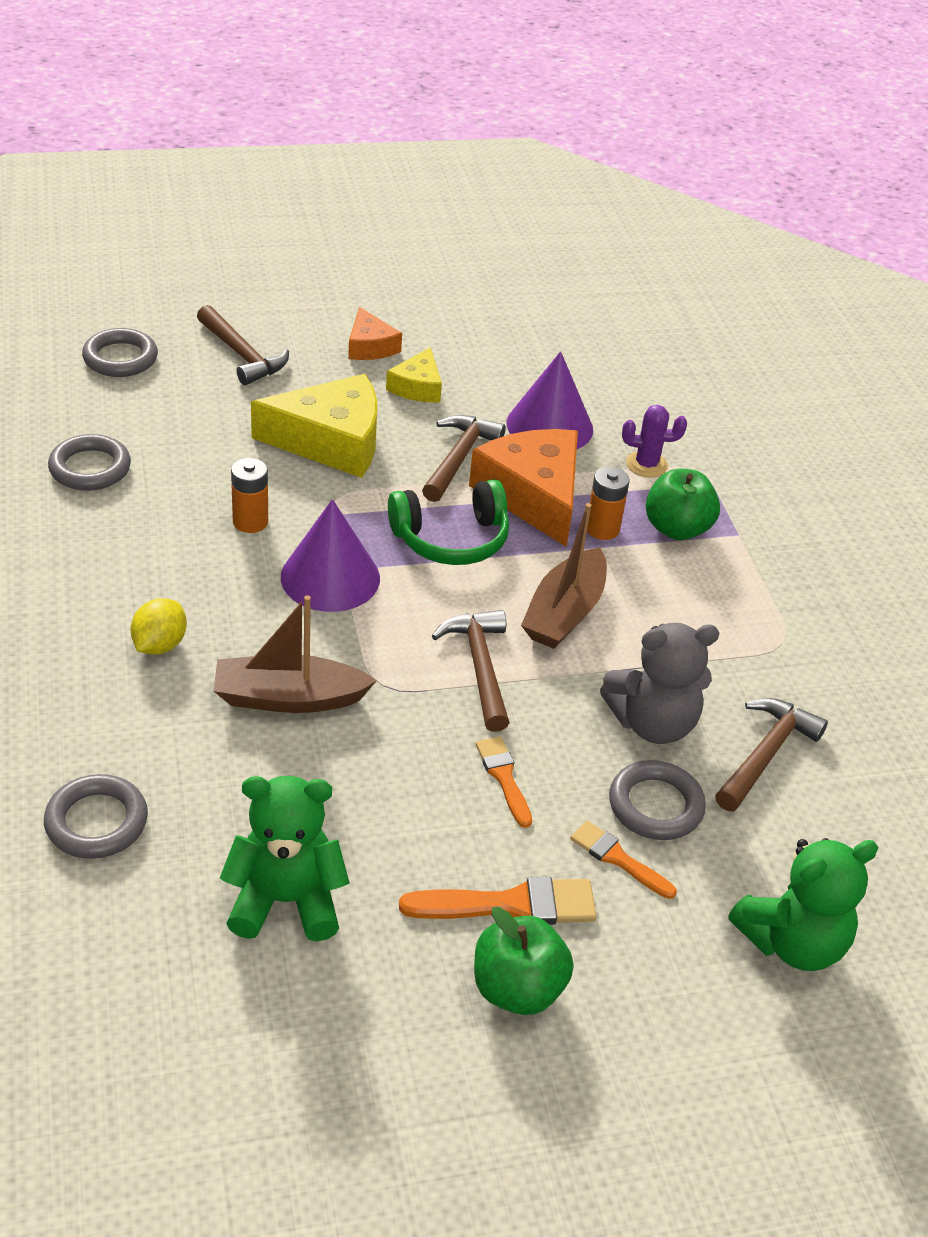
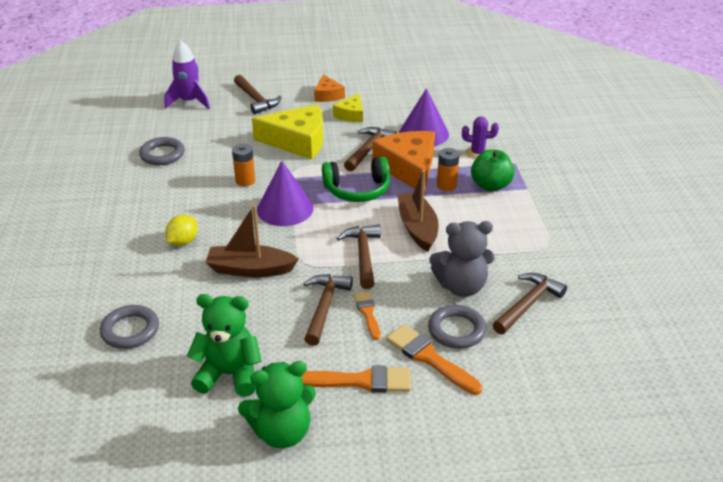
camera: 10 degrees right, 5 degrees down
grey ring [82,328,158,377] -> purple rocket [164,40,210,109]
green apple [474,907,574,1015] -> none
brown boat [521,503,607,649] -> brown boat turned 135 degrees clockwise [397,170,438,252]
orange brush [570,821,677,899] -> orange brush [386,324,482,395], size x1.59
green teddy bear [728,838,879,971] -> green teddy bear moved to [238,361,316,448]
none -> brown hammer [303,274,353,346]

